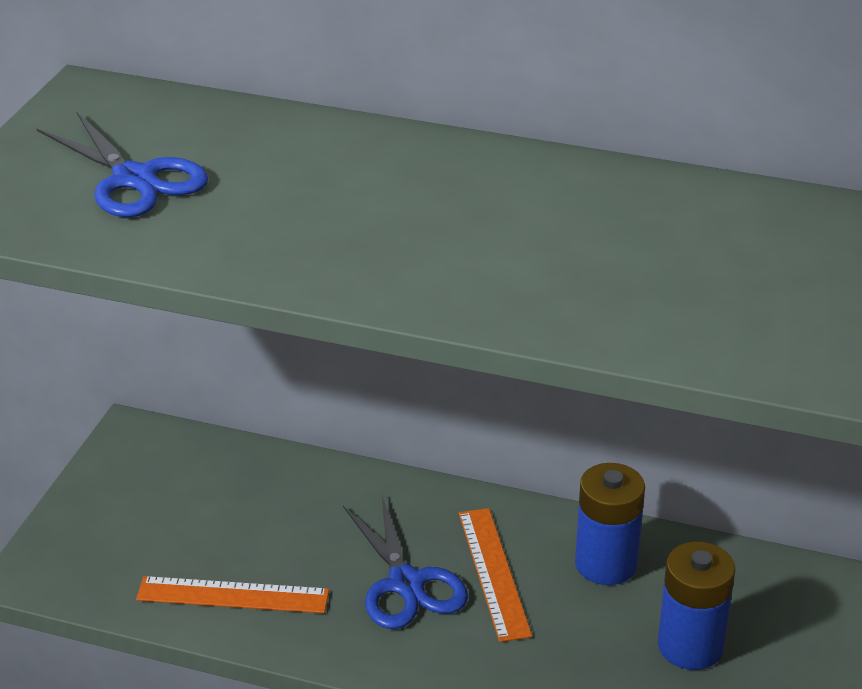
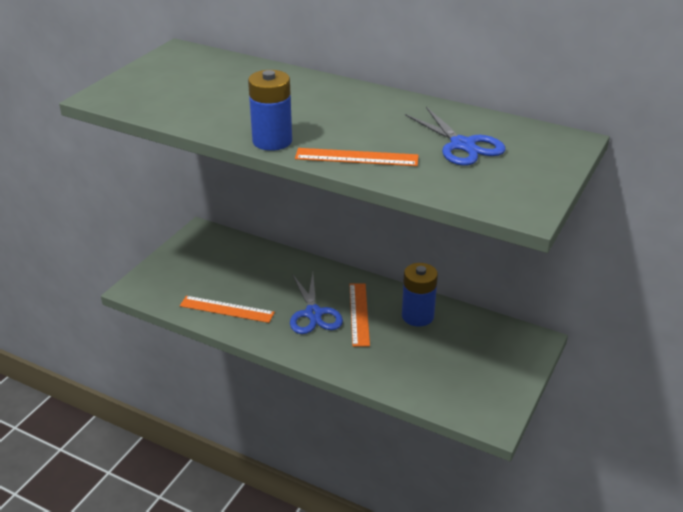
camera: 10 degrees right, 0 degrees up
blue scissors [37,111,208,217] -> blue scissors moved to [405,107,506,166]
blue battery [658,541,735,670] -> blue battery moved to [248,70,292,151]
none -> orange ruler [295,148,419,166]

